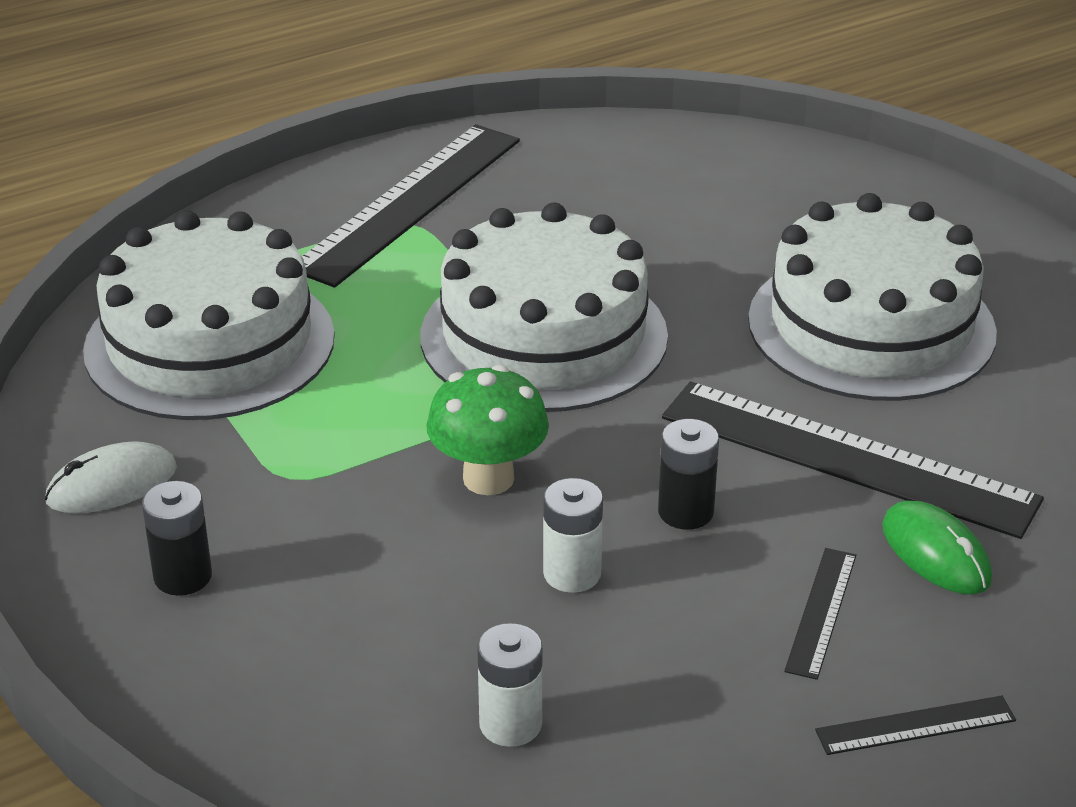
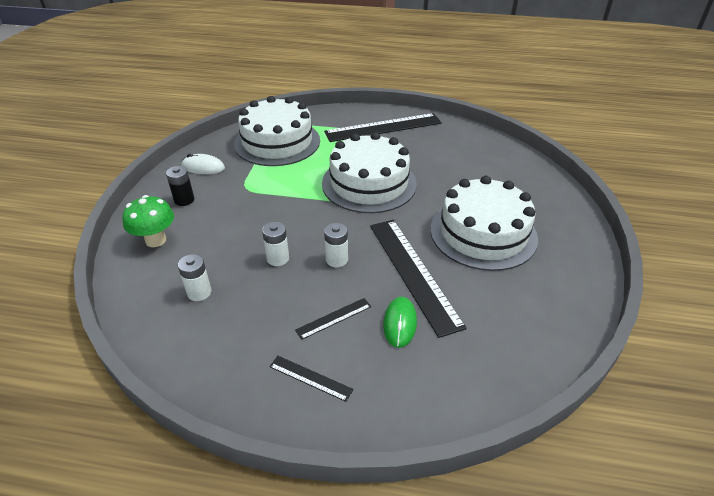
camera: 40 degrees right, 5 degrees up
green mushroom [426,365,549,495] -> green mushroom moved to [123,195,174,247]
black battery [658,419,719,530] -> white battery [324,223,348,267]

